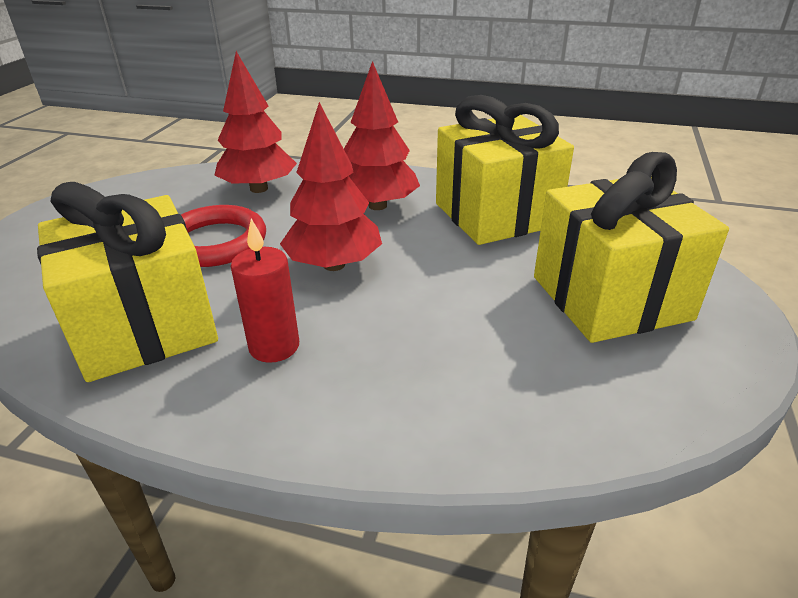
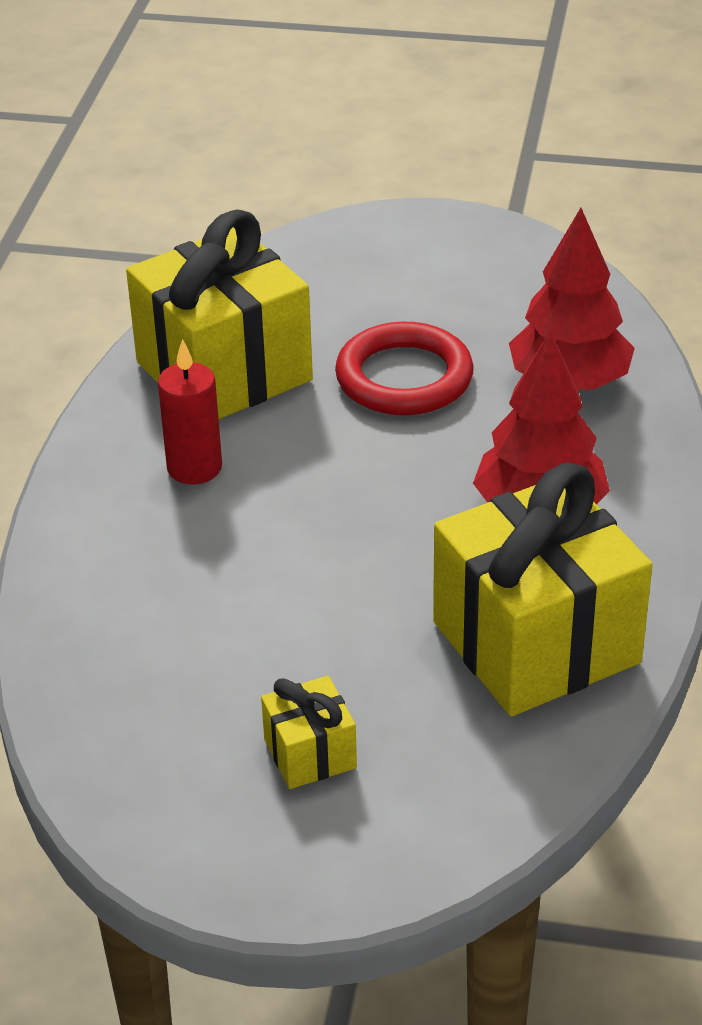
camera: 85 degrees right, 5 degrees up
red tree [280,102,382,271] -> none
yellow gift [534,152,729,343] -> yellow gift [261,676,357,789], size x0.45

